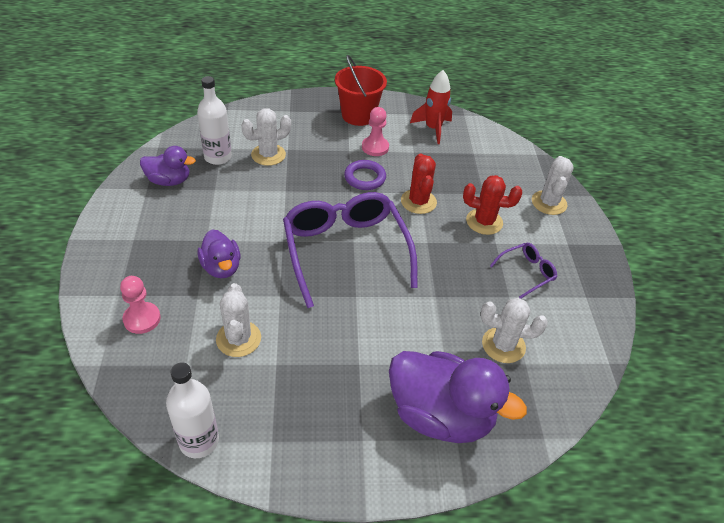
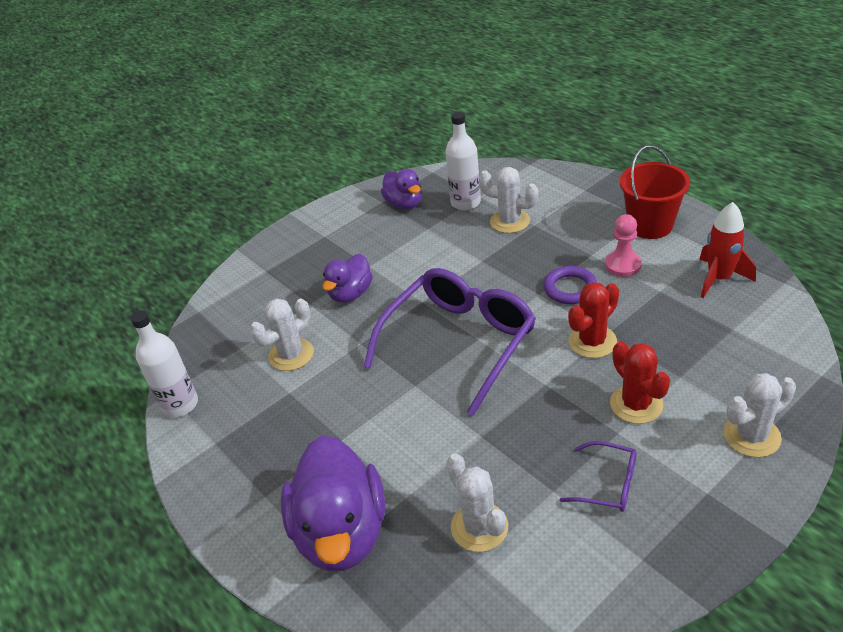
camera: 60 degrees right, 5 degrees down
pink pawn [120,276,161,334] -> none

